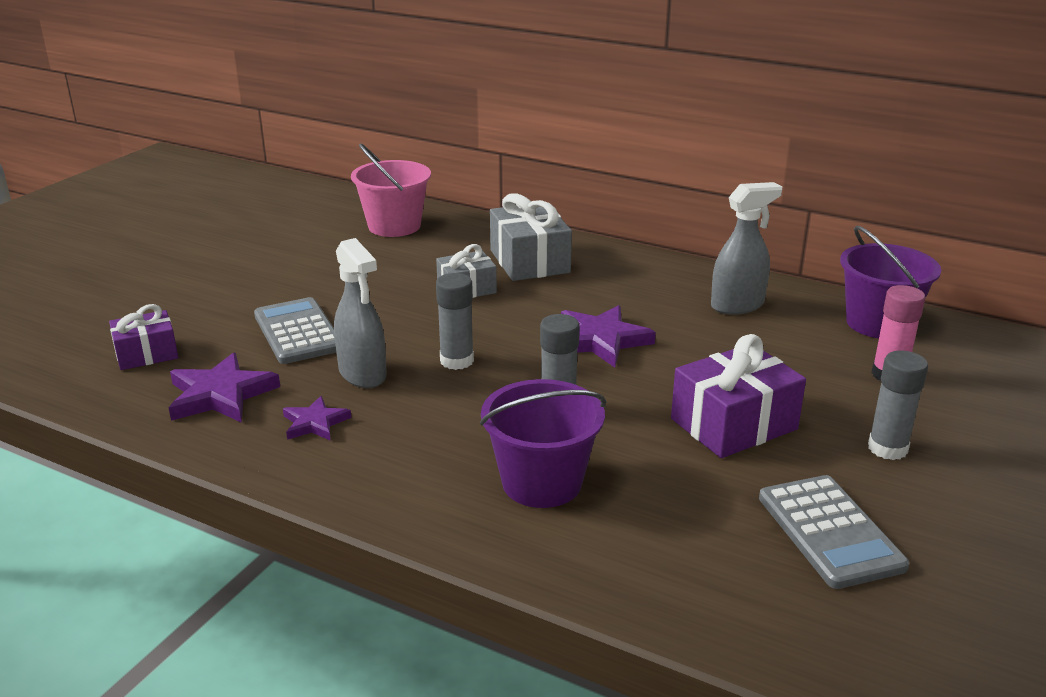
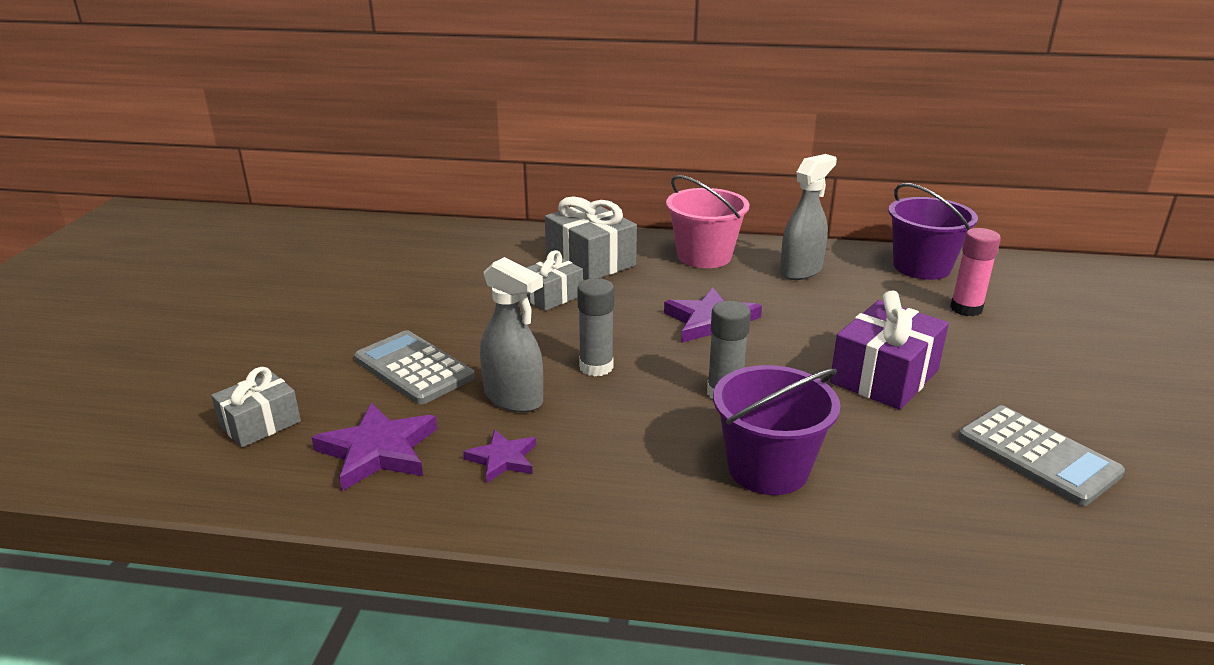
camera: 20 degrees left, 0 degrees up
purple gift [109,304,178,370] -> grey gift [211,367,301,448]
pink bucket [351,143,431,237] -> pink bucket moved to [666,175,749,268]
grey glue stick [868,351,928,460] -> none

